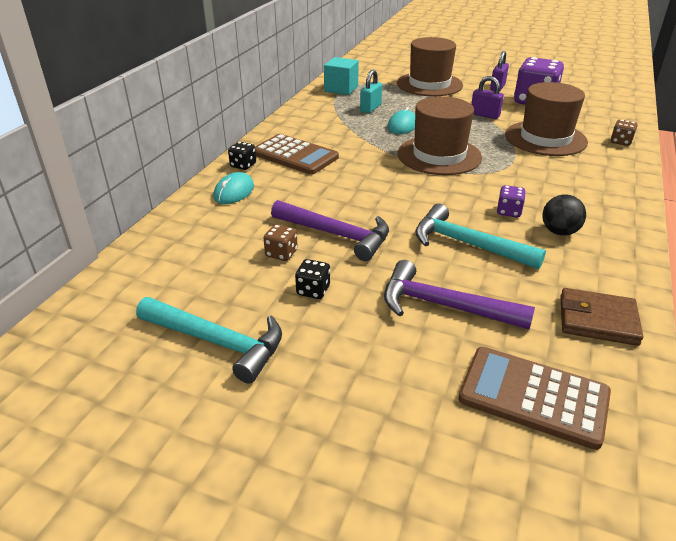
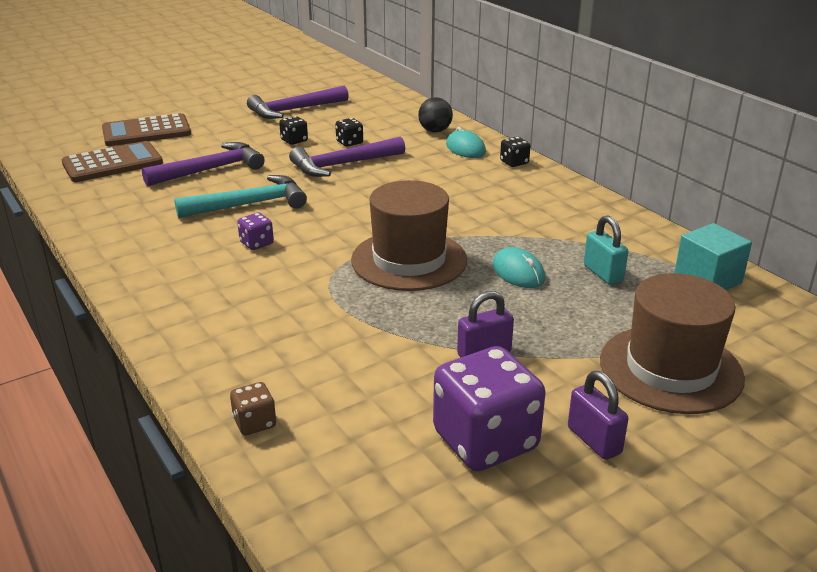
camera: 125 degrees right, 5 degrees down
turquoise hammer [136,297,282,384] -> purple hammer [247,86,349,119]
brown calculator [255,134,339,175] -> brown calculator moved to [102,113,191,146]
brown dice [264,224,298,261] -> black dice [335,118,363,147]
brown hat [505,82,588,156] -> none
black ball [542,194,586,236] -> black ball moved to [418,97,453,132]
brown wallet [560,288,643,346] -> none

